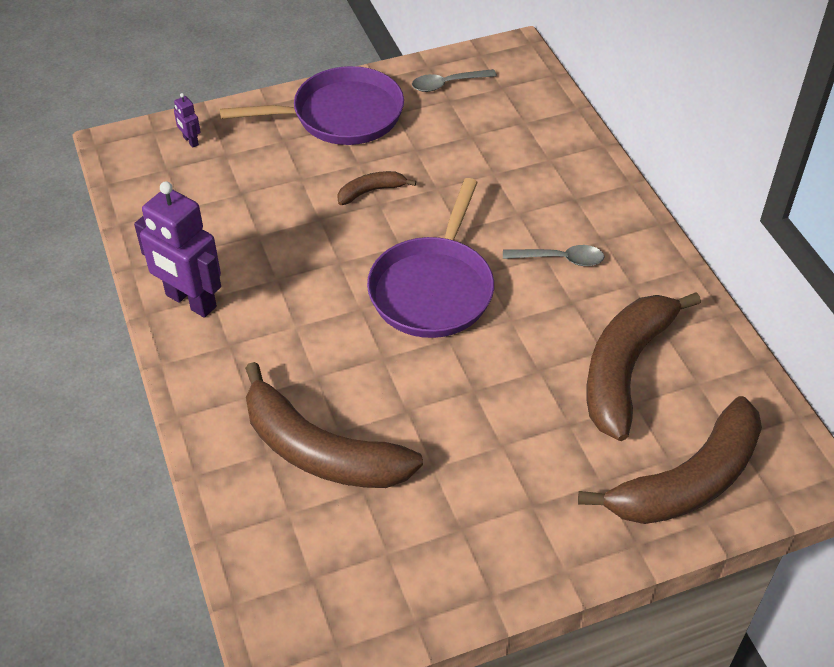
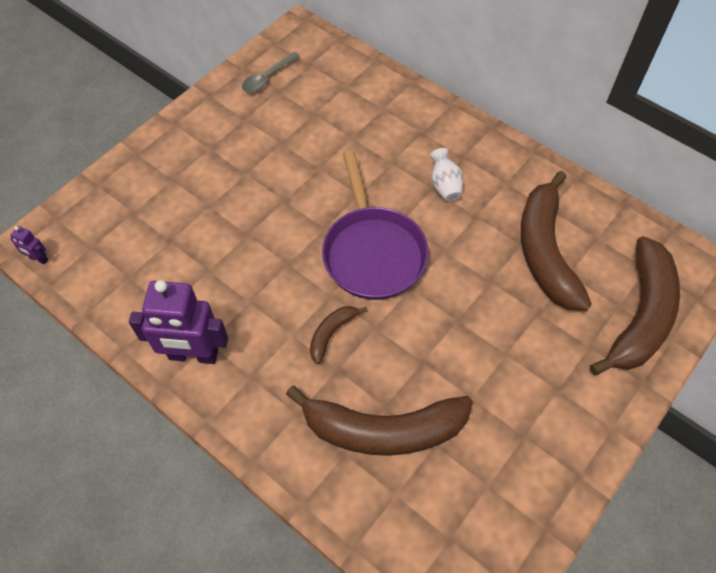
camera: 30 degrees left, 10 degrees up
purple robot [174,93,201,147] -> purple robot moved to [10,226,48,265]
purple pan [220,66,404,145] -> none
brown banana [337,171,416,205] -> brown banana moved to [310,306,367,364]
grey spoon [503,245,605,266] -> white vase [430,148,463,201]

